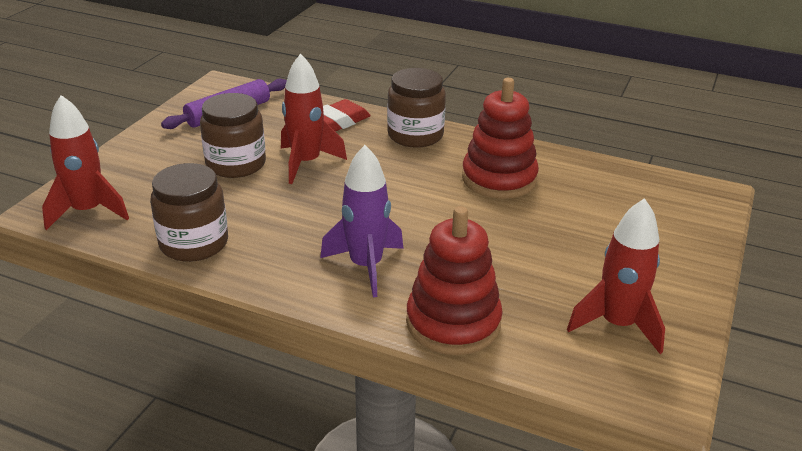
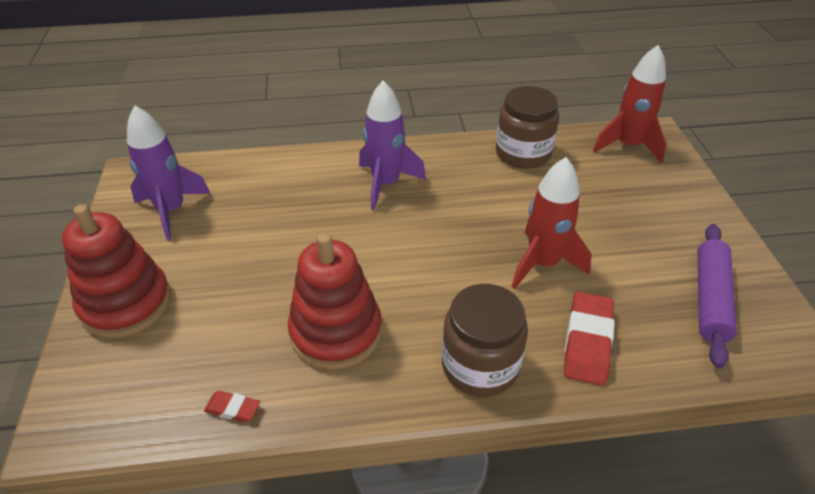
camera: 150 degrees right, 10 degrees up
brown jar [200,93,266,178] -> none
red stacking toy [406,206,503,355] -> red stacking toy moved to [62,204,171,338]
red rocket [567,198,665,354] -> purple rocket [127,106,211,240]
none -> red eraser [204,391,260,422]

